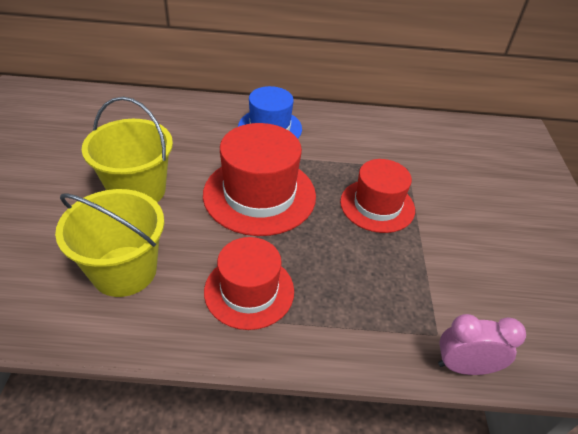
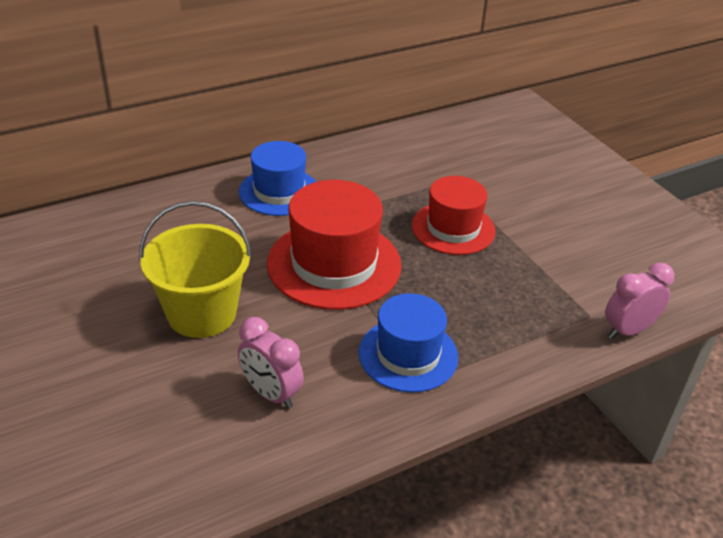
camera: 30 degrees left, 5 degrees down
yellow bucket [55,189,164,297] -> pink clock [238,317,304,409]
red hat [204,237,294,330] -> blue hat [359,293,458,393]

